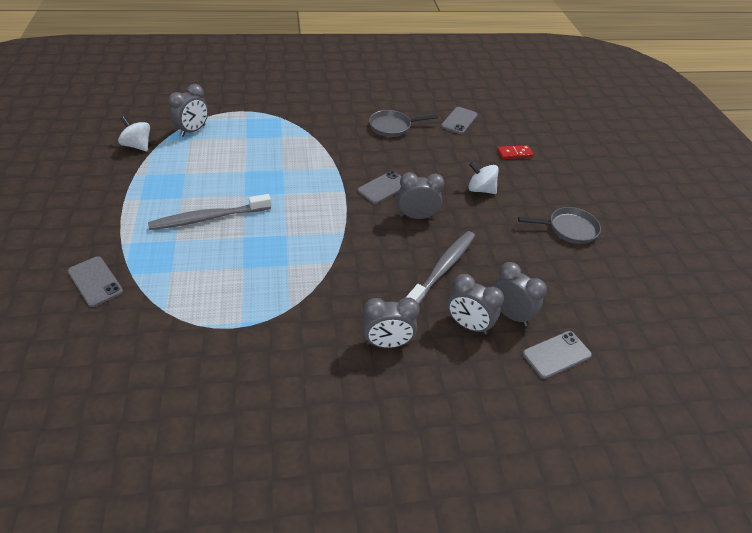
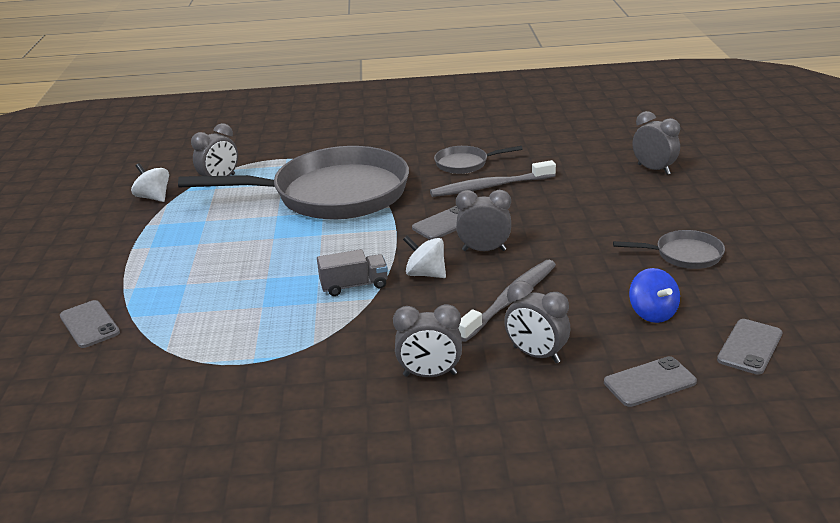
camera: 10 degrees right, 15 degrees down
grey toothbrush [148,194,271,230] -> grey toothbrush moved to [430,160,556,197]
grey phone [441,107,478,134] -> grey phone moved to [717,319,782,375]
white spinning top [468,162,499,194] -> white spinning top moved to [403,236,446,278]
grey clock [493,262,547,326] -> grey clock moved to [633,111,680,175]
red domino [497,145,533,159] -> none
none -> grey pan [178,146,409,220]
none -> grey truck [317,249,388,296]
none -> blue spinning top [629,268,680,323]

